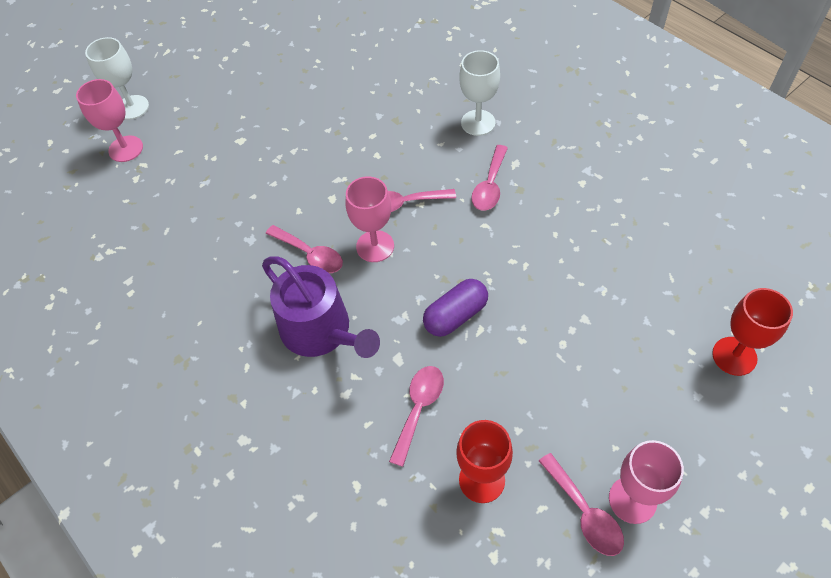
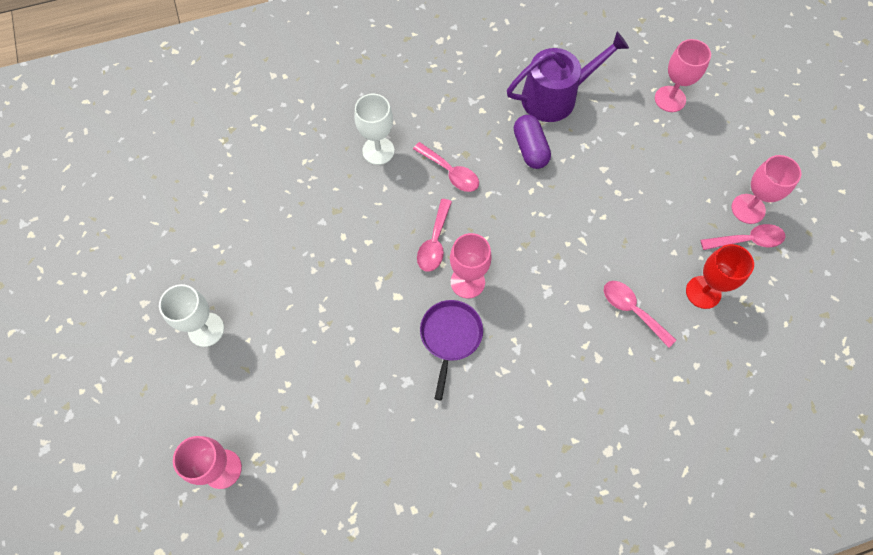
camera: 70 degrees left, 10 degrees up
white goblet [85,37,149,120] -> white goblet moved to [159,284,224,347]
purple watering can [262,257,380,358] -> purple watering can moved to [507,32,629,122]
pink spoon [266,225,343,273] -> purple pan [420,300,483,400]
purple capsule [423,279,488,337] -> purple capsule moved to [514,115,551,169]
red goblet [712,288,793,376] -> pink goblet [655,39,711,112]

